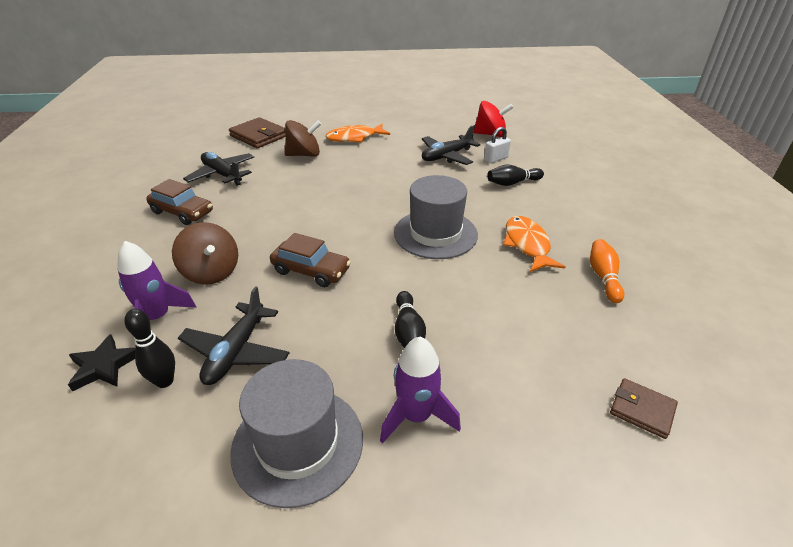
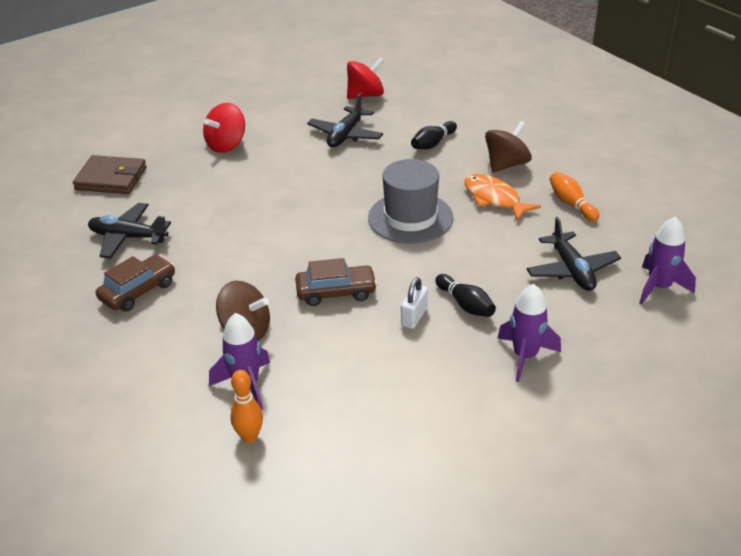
camera: 30 degrees left, 0 degrees up
black star [68,334,136,392] -> orange bowling pin [230,370,263,443]
black bowling pin [124,309,175,388] -> none
brown car [146,179,213,225] -> brown car turned 45 degrees counterclockwise [96,255,175,312]
black plane [178,286,289,385] -> black plane moved to [527,217,621,291]
grey hat [230,359,363,508] -> none
brown spinning top [285,120,321,157] -> brown spinning top moved to [485,121,532,173]
orange fish [326,124,390,142] -> red spinning top [203,103,245,153]
white padlock [484,127,511,163] -> white padlock moved to [401,277,428,329]
brown wallet [610,378,678,439] -> purple rocket [639,217,696,305]

